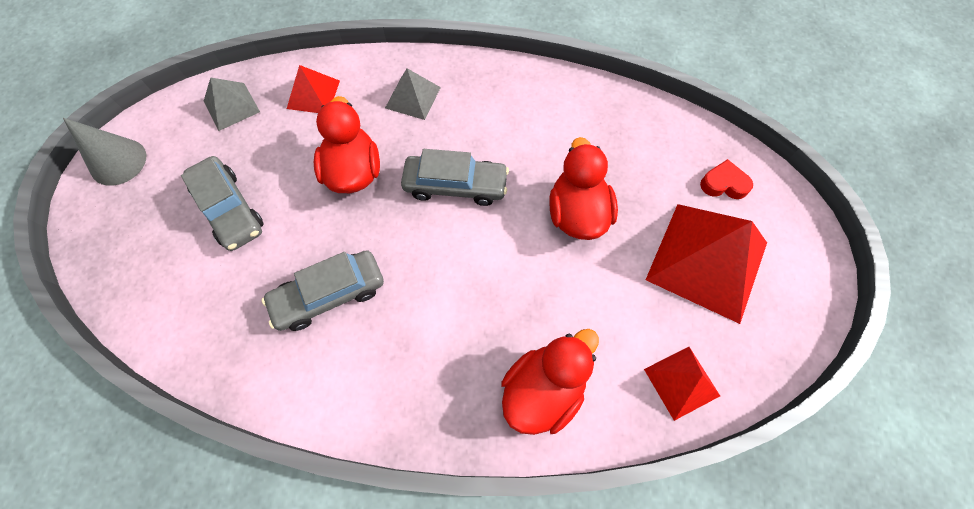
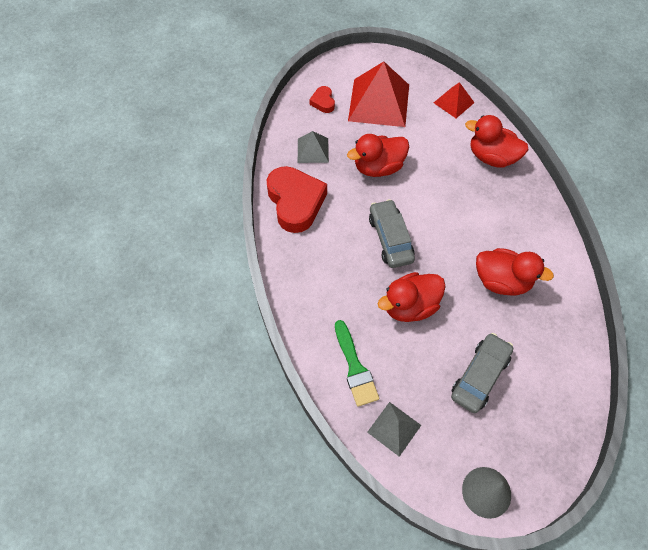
camera: 110 degrees left, 5 degrees down
grey car [261,250,384,331] -> red duck [476,248,554,295]
red pyramid [287,65,340,113] -> green brush [335,320,379,407]
grey pyramid [385,68,441,120] -> grey pyramid moved to [298,131,329,163]
none -> red heart [267,166,327,233]

